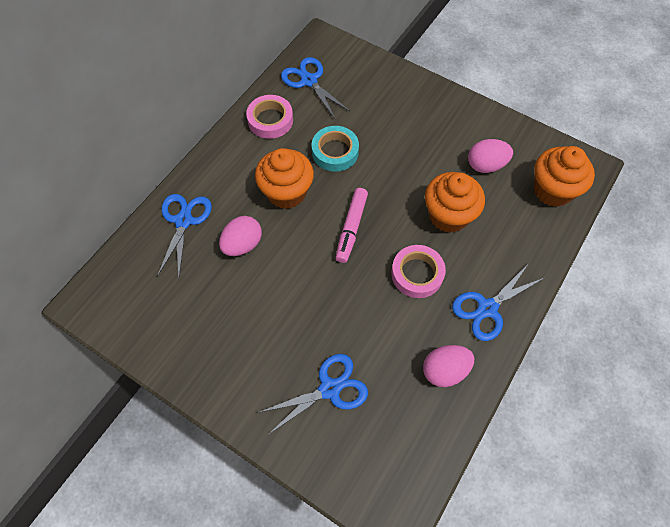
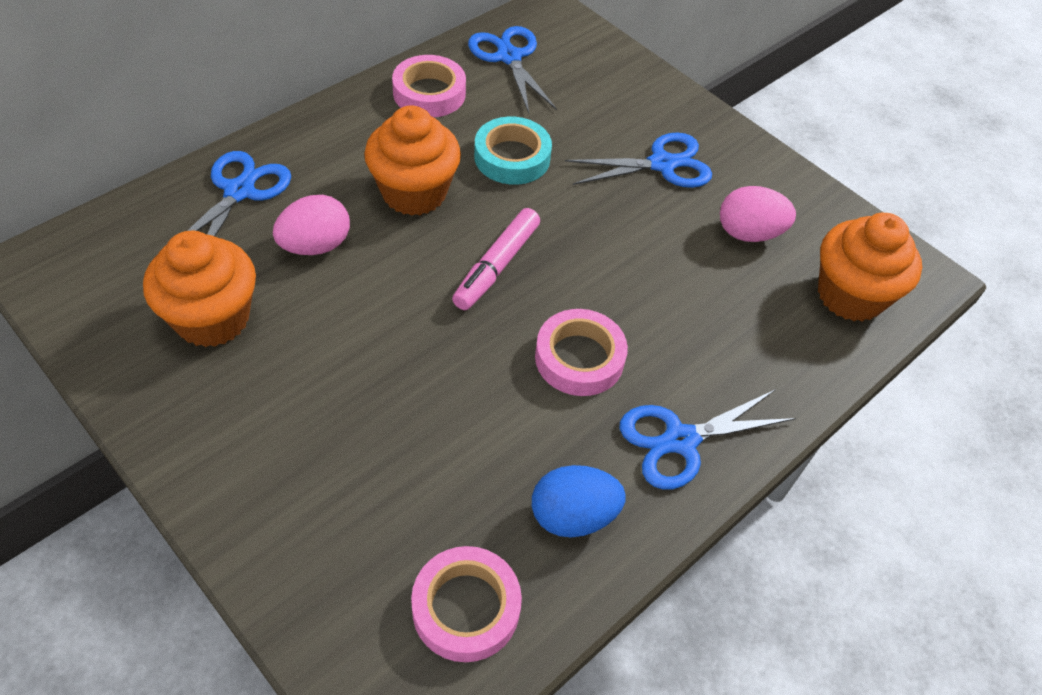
camera: 10 degrees right, 10 degrees down
blue scissors [258,354,368,434] -> blue scissors moved to [565,132,712,188]
pink egg [423,345,474,387] -> blue egg [532,465,626,538]
orange cupcake [425,172,485,233] -> orange cupcake moved to [143,231,256,347]
none -> pink tape [411,546,522,662]

